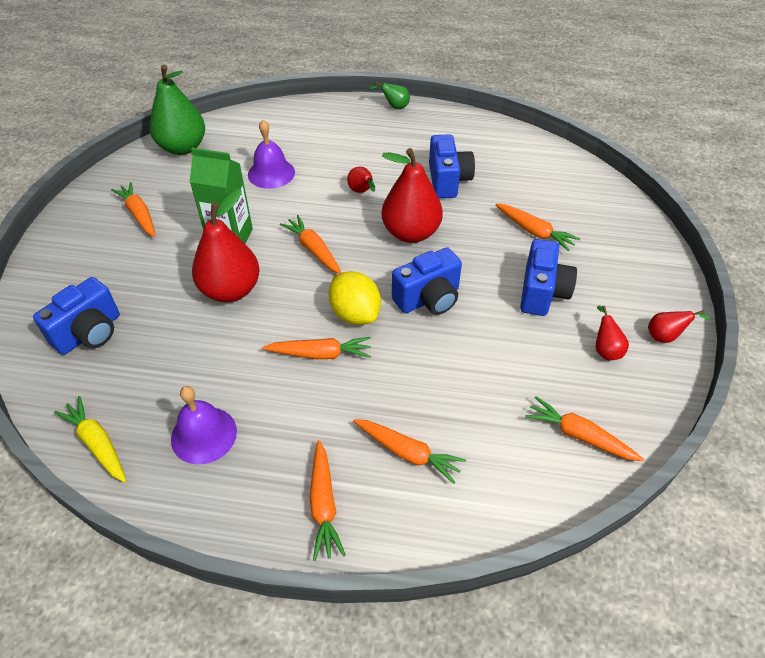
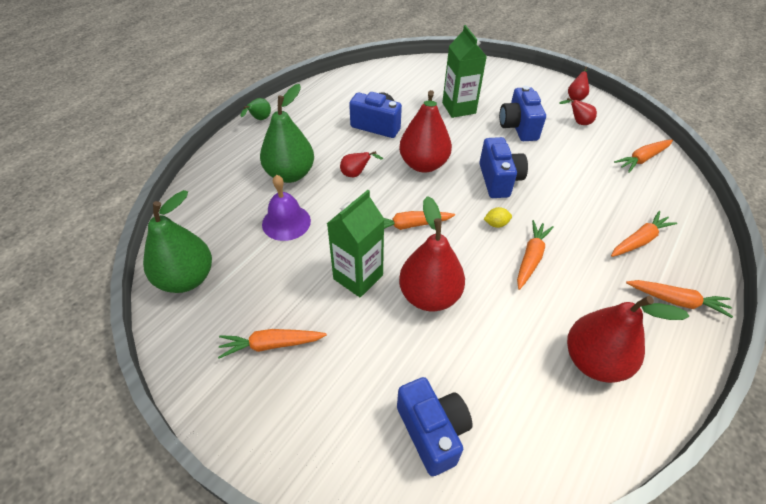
camera: 65 degrees left, 0 degrees up
yellow carrot [54,396,126,483] -> none
purple bell [171,386,237,464] -> red pear [567,296,689,383]
yellow lemon [328,271,381,325] -> yellow lemon [484,207,512,228], size x0.48
orange carrot [495,203,580,251] -> green carton [442,25,487,118]
blue camera [520,239,577,316] -> blue camera turned 135 degrees counterclockwise [499,86,546,141]
none -> green pear [260,84,314,183]

